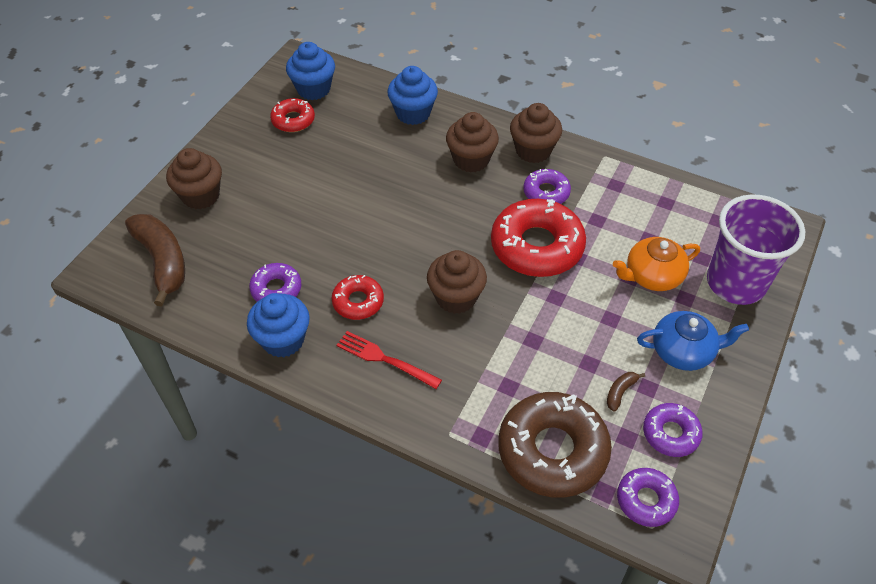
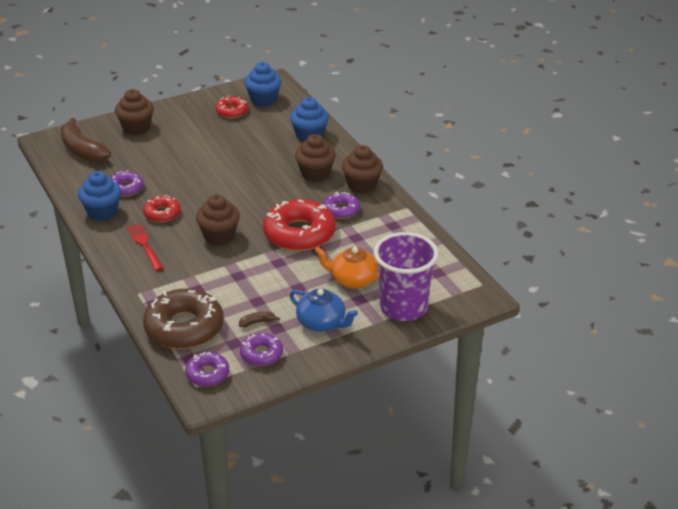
camera: 35 degrees right, 15 degrees down
brown banana [125,214,185,306] -> brown banana turned 135 degrees clockwise [60,118,111,163]

